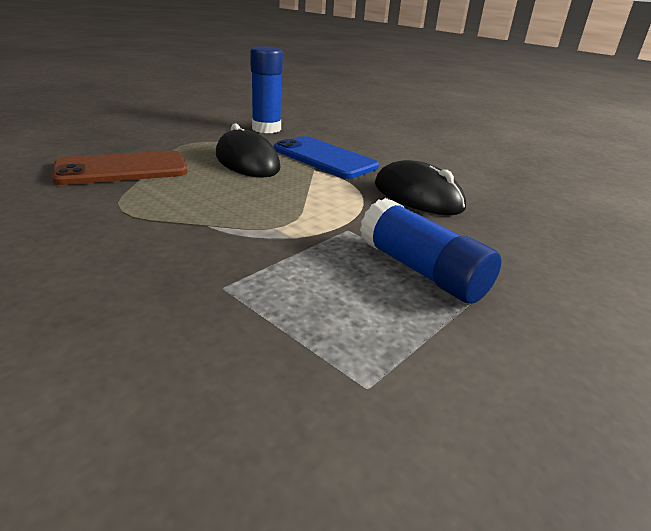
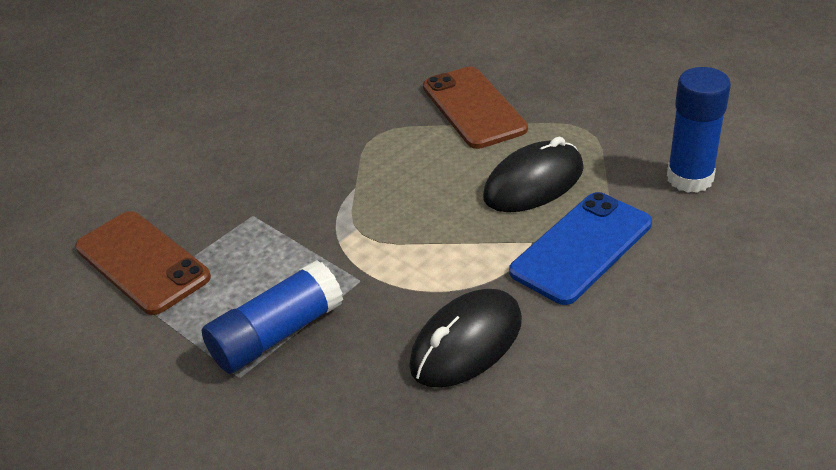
camera: 95 degrees right, 10 degrees up
none -> brown phone [75,211,211,315]

